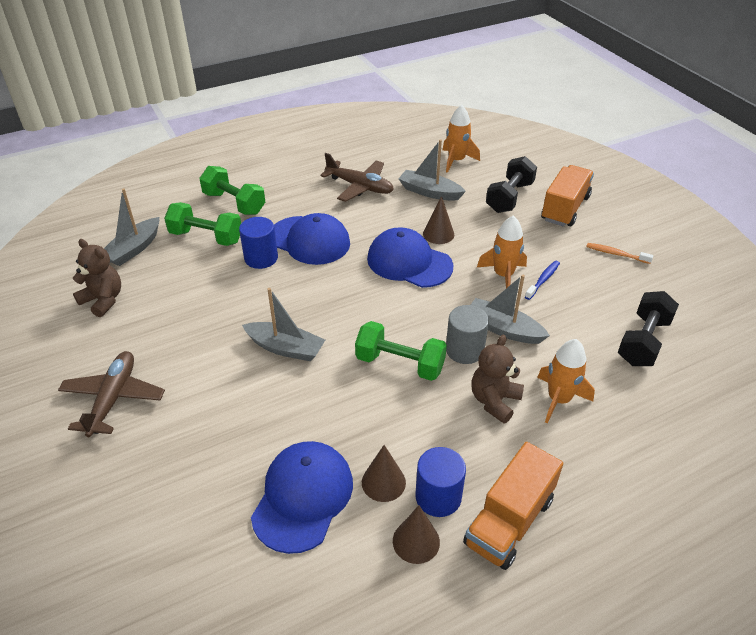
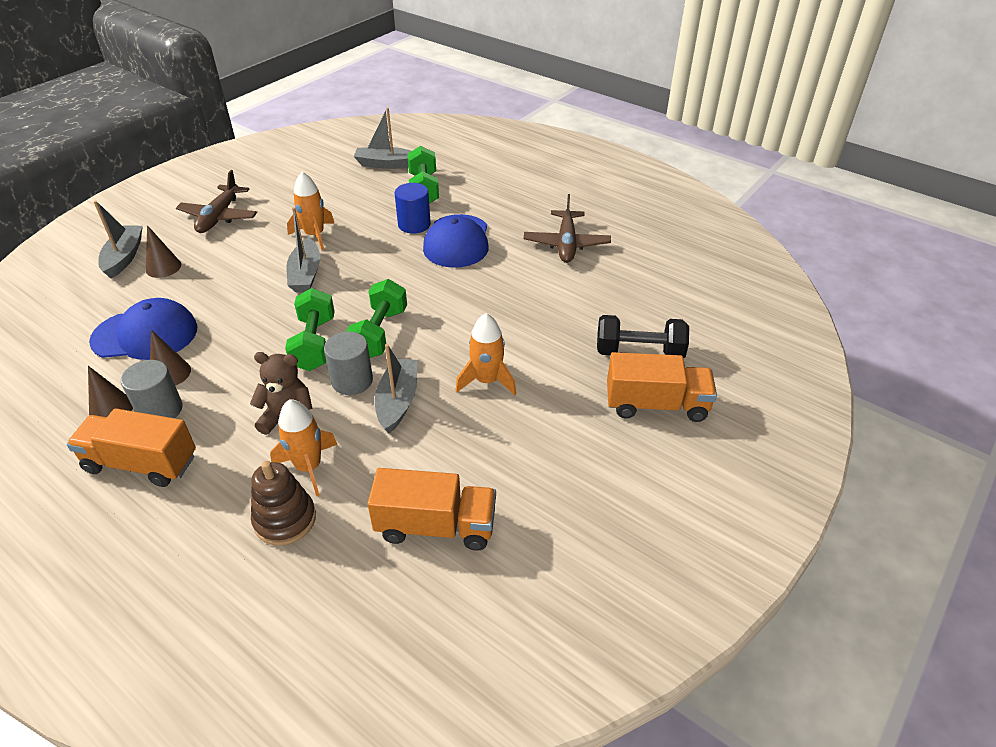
camera: 65 degrees right, 0 degrees up
brown plane [58,351,165,437] -> brown plane turned 120 degrees clockwise [176,170,257,233]
brown teddy bear [73,239,121,317] -> none
green dumbbell [199,166,265,215] -> green dumbbell moved to [346,279,407,358]
blue cap [367,227,453,288] -> none
grey boat [398,139,466,201] -> grey boat moved to [93,200,143,279]
blue cylinder [415,447,466,517] -> grey cylinder [121,360,182,418]
brown cone [423,196,454,244] -> brown cone moved to [146,225,181,278]
orange rocket [442,105,480,173] -> orange rocket moved to [287,172,334,250]
blue toothbrush [525,261,560,300] -> none
orange toothbrush [586,243,653,264] -> none
black dumbbell [618,291,679,366] -> orange truck [367,468,496,551]
none -> brown stacking toy [251,461,316,546]

